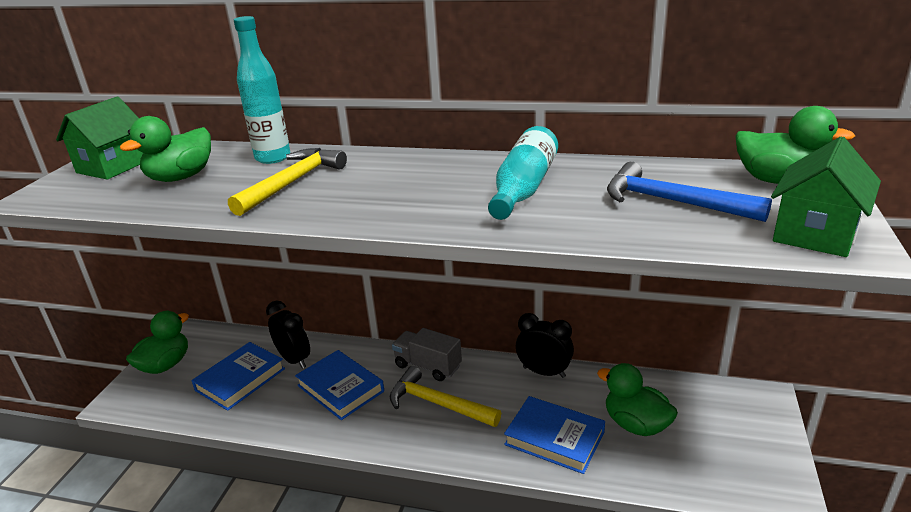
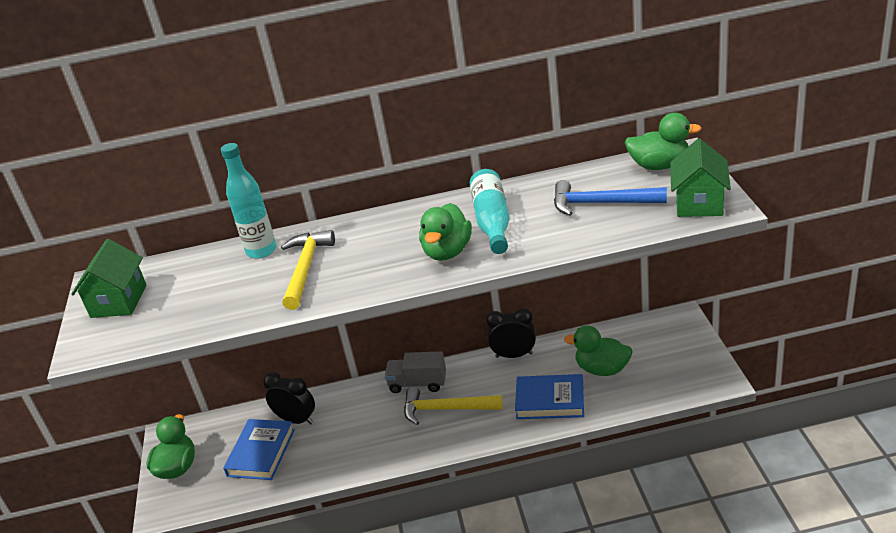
camera: 20 degrees left, 5 degrees up
green duck [120,116,211,182] -> green duck moved to [419,203,472,261]
blue book [295,350,384,420] -> none

